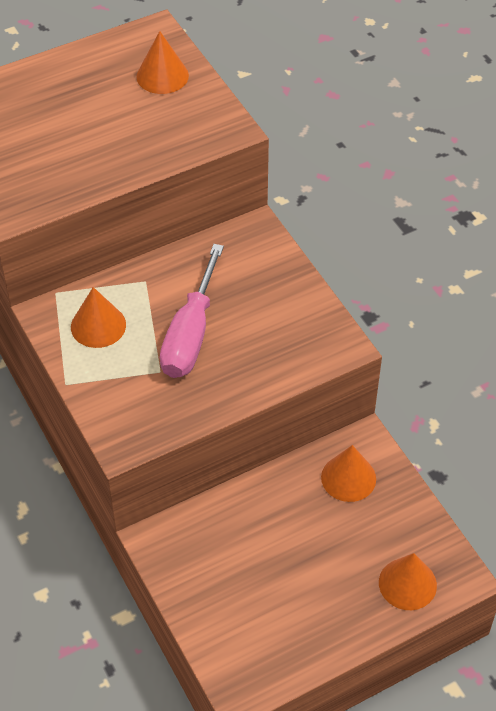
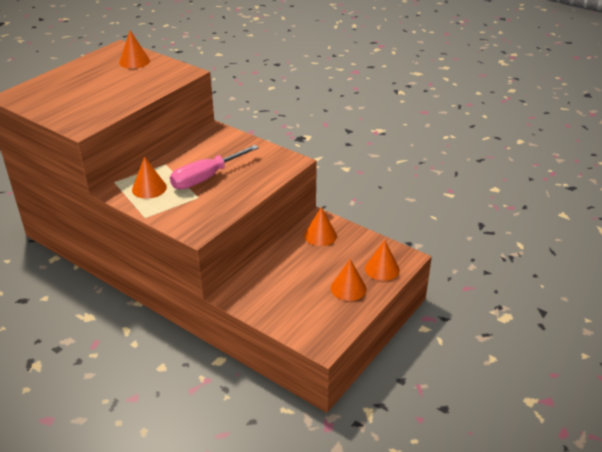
camera: 25 degrees left, 15 degrees down
pink screwdriver [160,244,224,378] -> pink screwdriver turned 60 degrees clockwise [170,145,259,189]
none -> orange cone [331,259,366,301]

